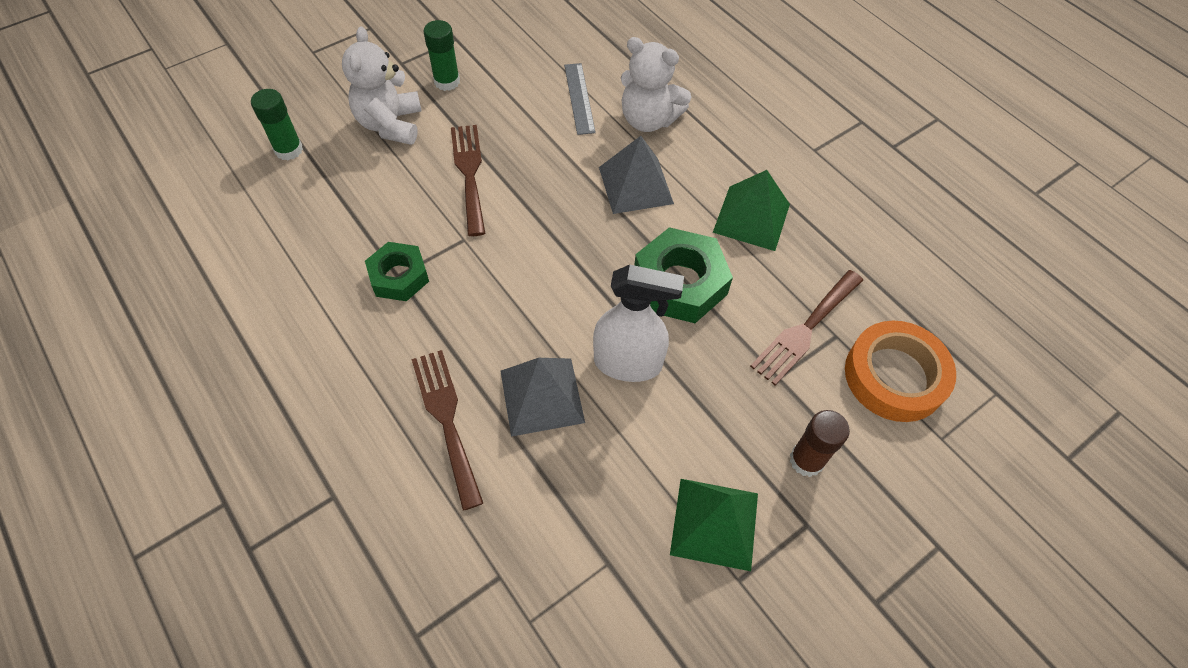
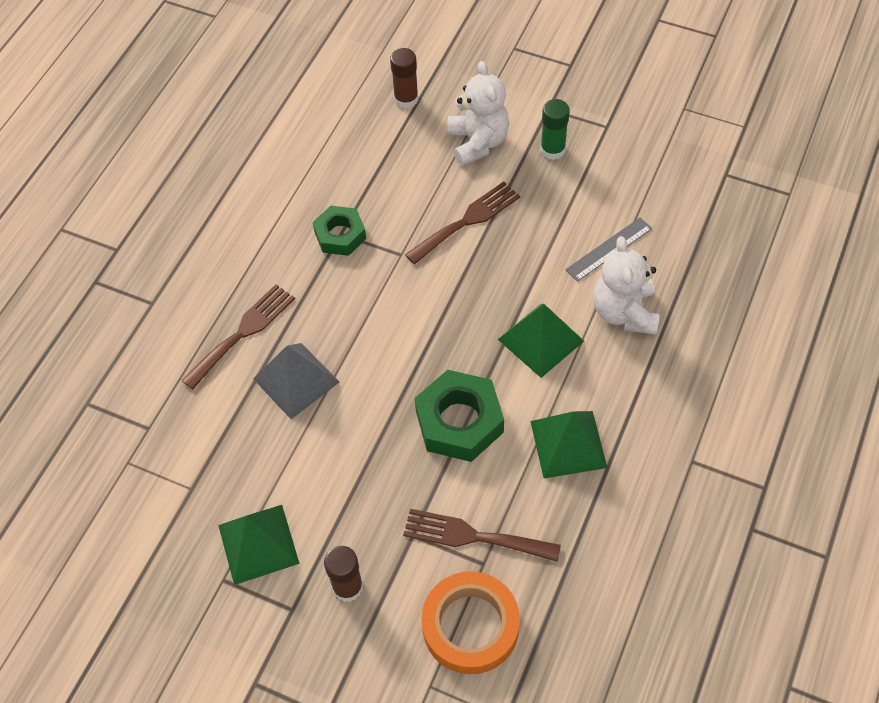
camera: 65 degrees right, 0 degrees up
green glue stick [251,89,303,160] -> brown glue stick [390,48,418,109]
white teddy bear [342,27,422,145] -> white teddy bear turned 105 degrees clockwise [448,61,509,166]
white spray bottle [593,265,684,382] -> none
grey pyramid [599,136,674,214] -> green pyramid [498,304,584,378]

